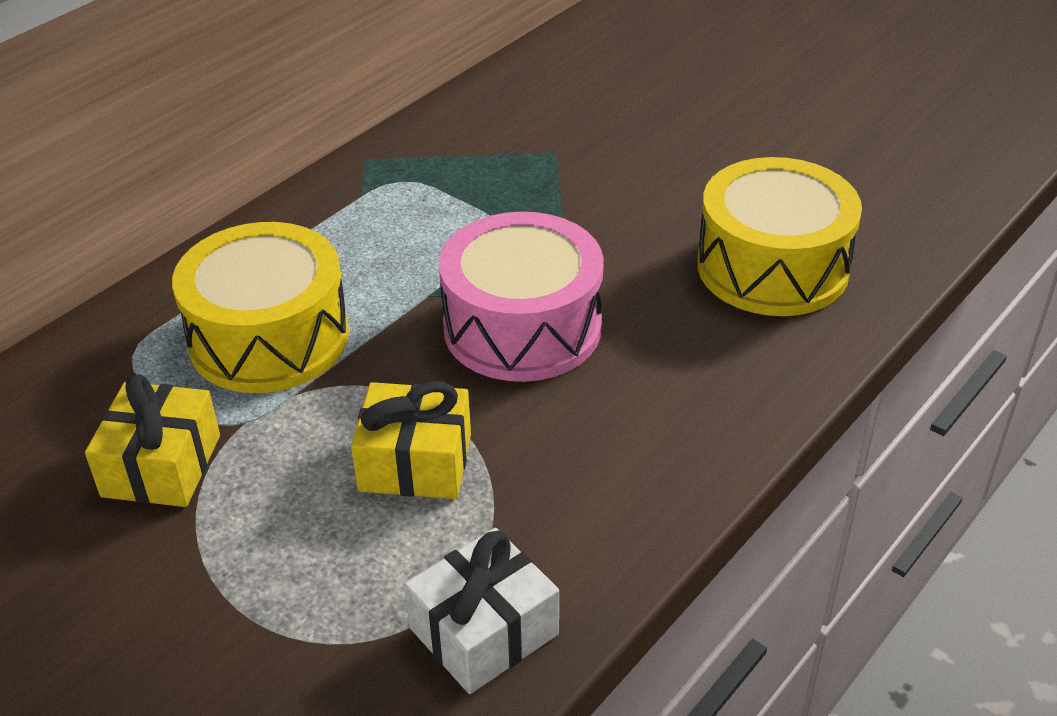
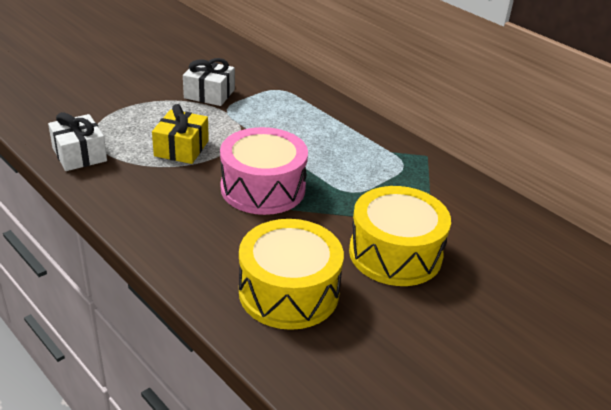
camera: 95 degrees right, 5 degrees down
yellow gift [85,374,220,507] -> white gift [183,58,235,106]
yellow drum [172,222,349,393] -> yellow drum moved to [349,186,451,286]

